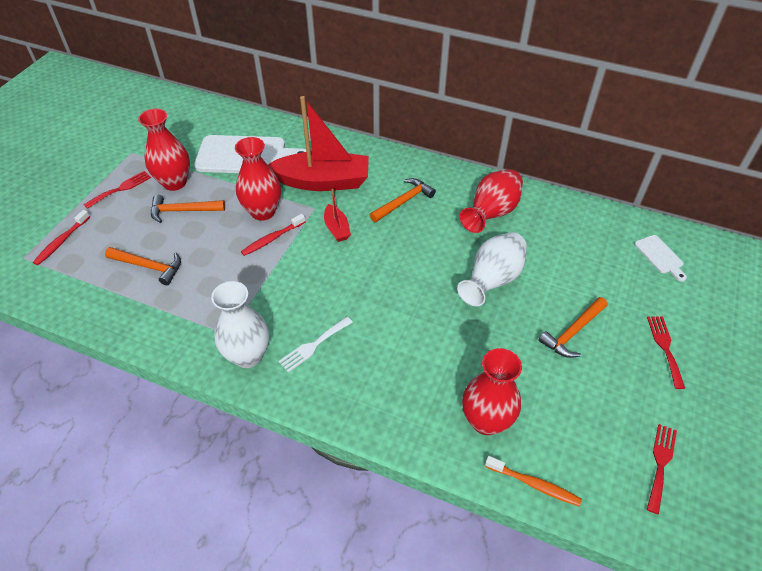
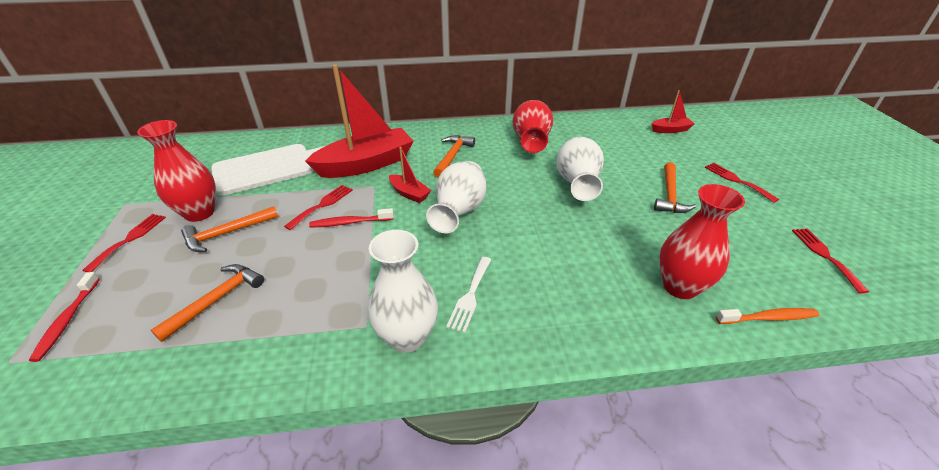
camera: 30 degrees left, 10 degrees down
orange hammer [105,247,181,285] -> orange hammer turned 45 degrees counterclockwise [151,264,264,342]
red vase [235,137,281,221] -> red fork [284,185,353,230]
red toothbrush [241,214,306,256] -> red toothbrush turned 60 degrees clockwise [309,208,394,228]
white cutting board [635,235,687,282] -> red boat [652,90,694,133]
none -> white vase [426,161,487,233]

